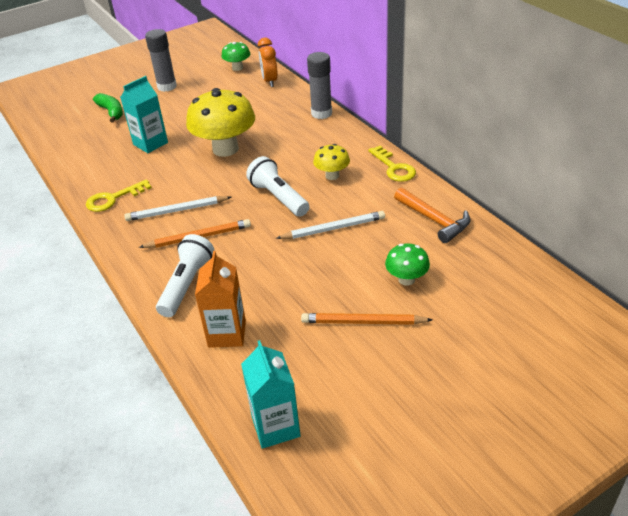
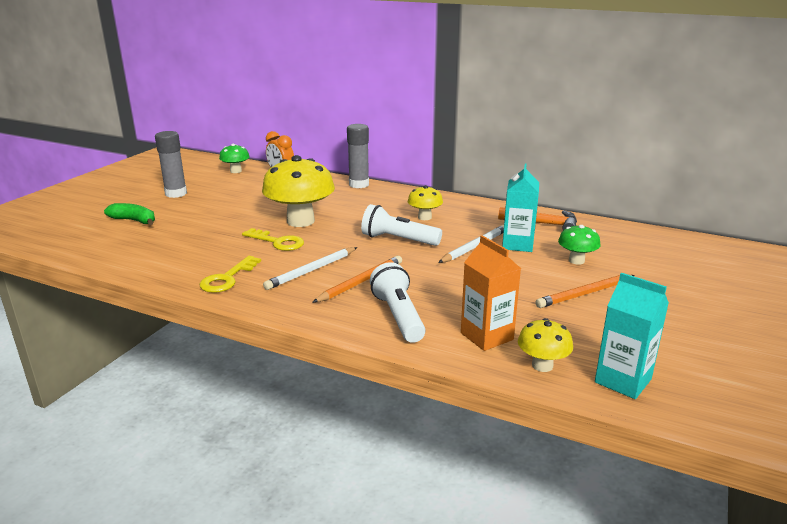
camera: 35 degrees left, 15 degrees down
turquoise carton [120,76,168,153] -> turquoise carton moved to [502,163,539,252]
yellow key [368,146,416,182] -> yellow key moved to [242,228,304,251]
none -> yellow mushroom [518,318,573,372]

